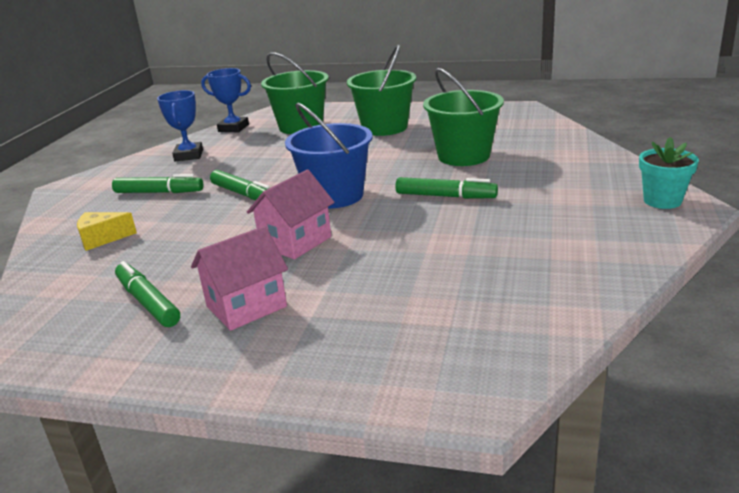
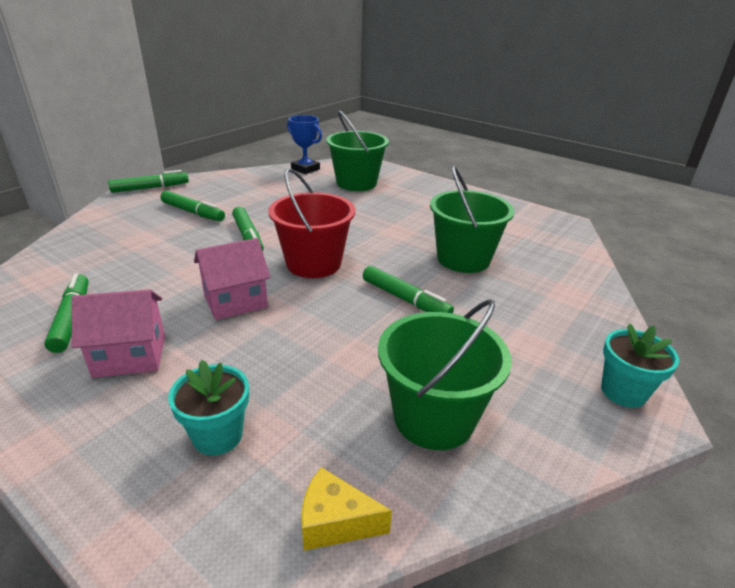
camera: 20 degrees right, 5 degrees up
yellow cheese [77,212,137,251] -> yellow cheese moved to [301,467,392,551]
blue trophy [157,90,203,161] -> none
blue bucket [285,103,373,209] -> red bucket [268,168,356,278]
green bucket [347,45,417,136] -> green bucket moved to [378,300,512,450]
none -> green marker [108,170,189,193]
none -> turquoise flower pot [168,360,249,455]

